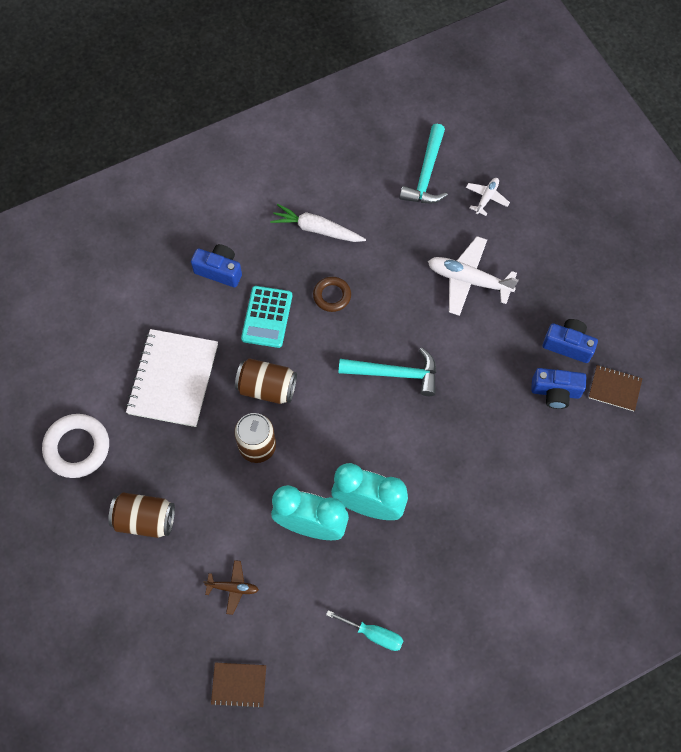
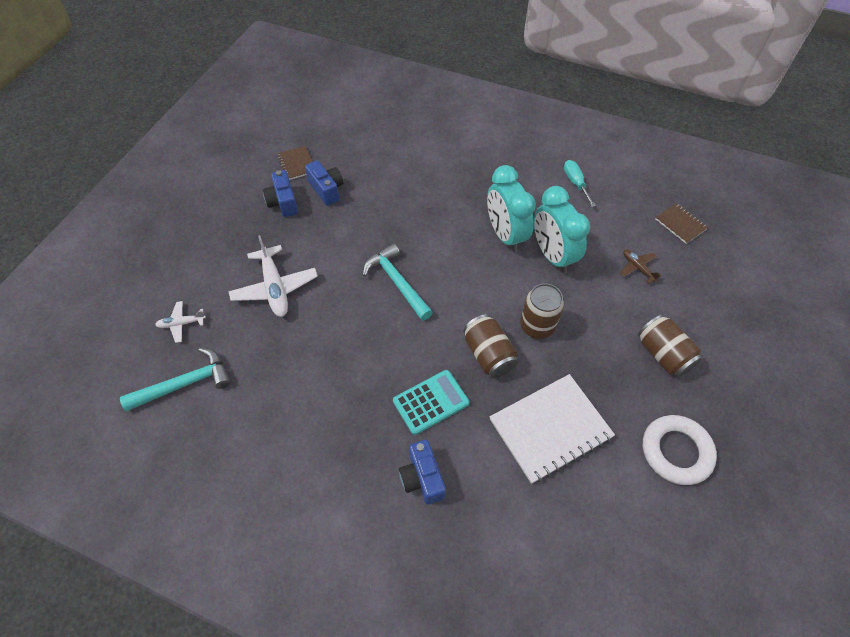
camera: 130 degrees left, 10 degrees down
white carrot [270,204,366,242] -> none
brown ring [313,277,351,312] -> none

